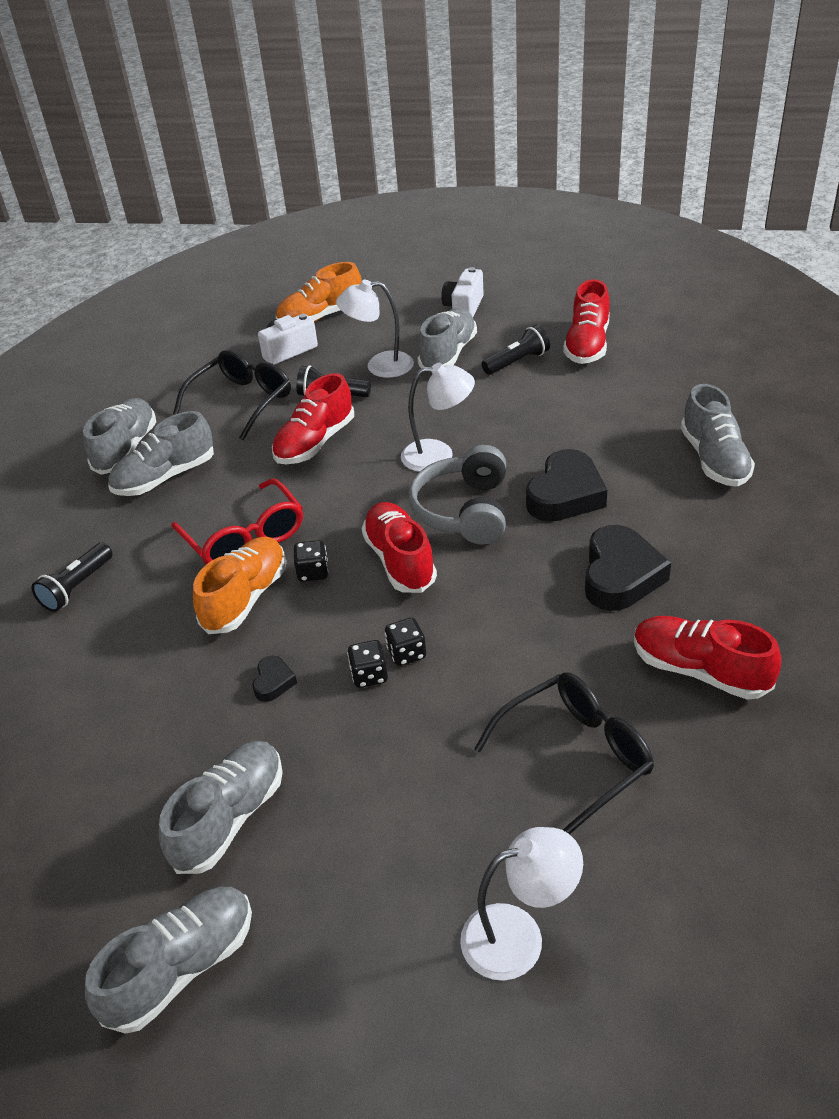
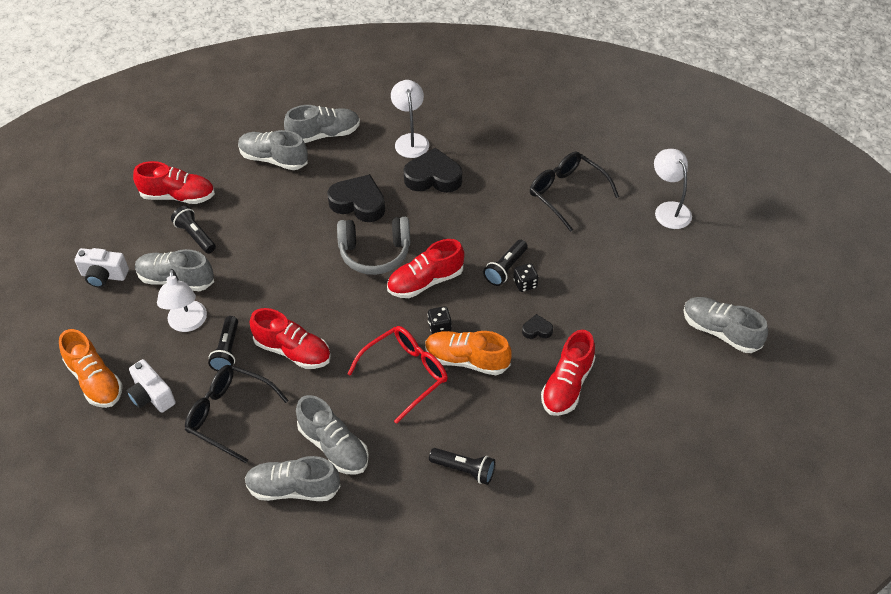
camera: 100 degrees left, 10 degrees up
grey shoe [159,741,283,874] -> grey shoe moved to [238,130,308,170]
black dice [385,618,426,666] -> black flashlight [483,240,528,286]
white lamp [401,363,475,472] -> white lamp moved to [391,80,429,158]
red shoe [634,616,781,700] -> red shoe moved to [541,330,595,416]

